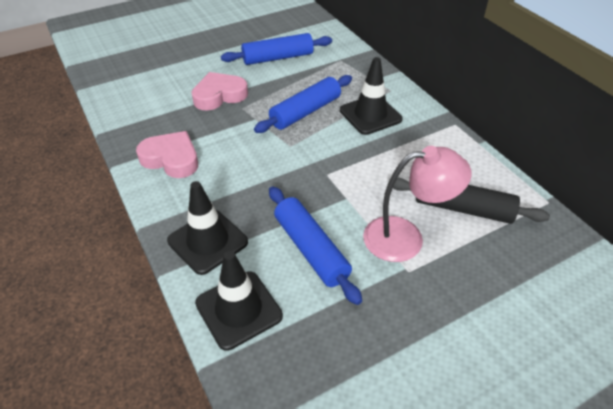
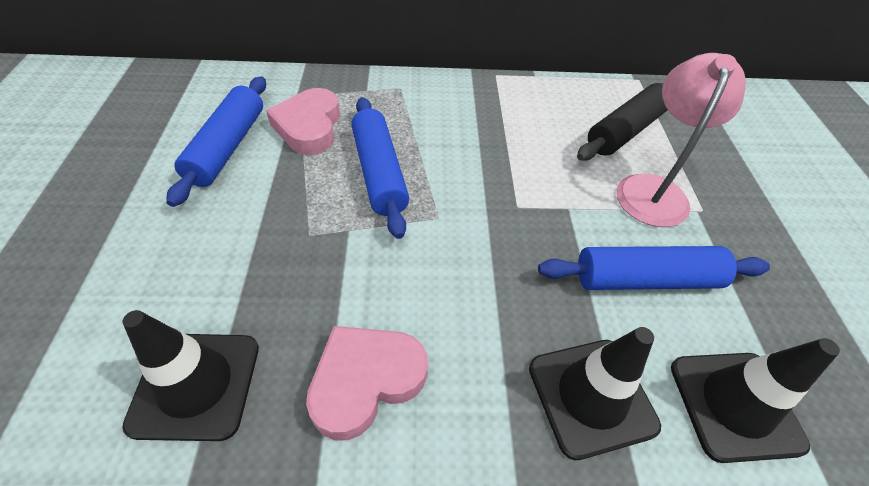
camera: 65 degrees left, 5 degrees up
pink heart [191,72,248,111] -> pink heart moved to [266,88,340,155]
black traffic cone [340,57,403,135] -> black traffic cone moved to [122,310,259,441]

